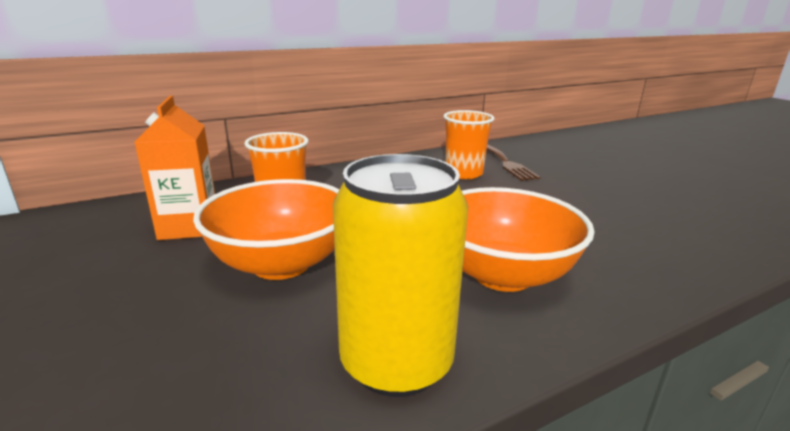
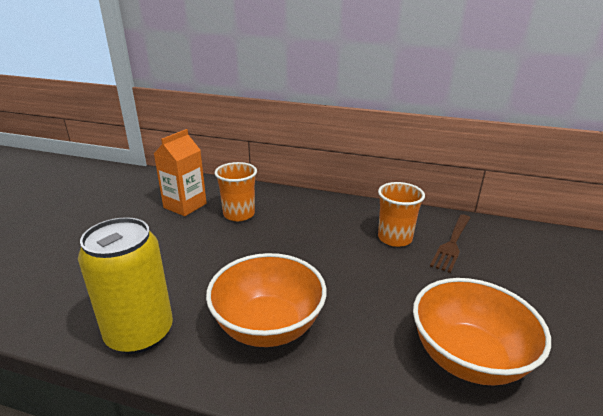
camera: 45 degrees right, 5 degrees up
orange bowl [193,179,340,280] -> orange bowl moved to [413,278,551,386]

